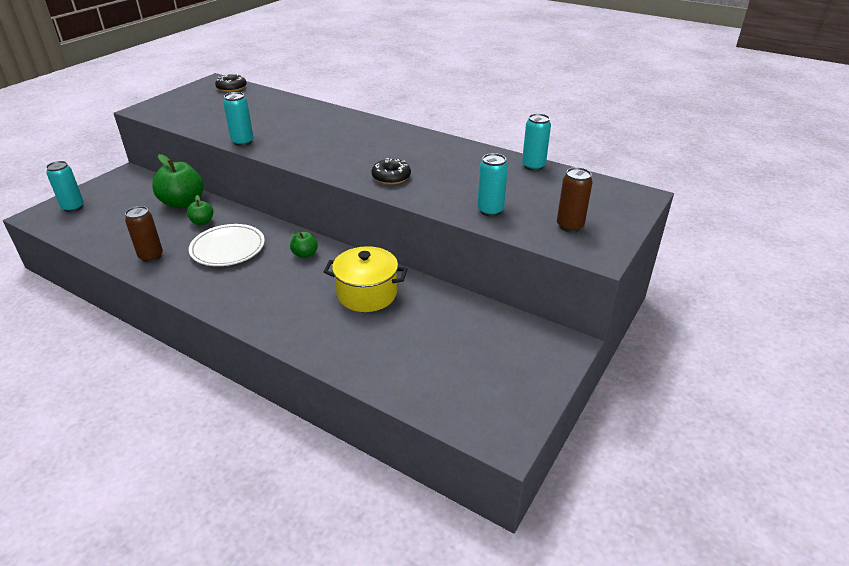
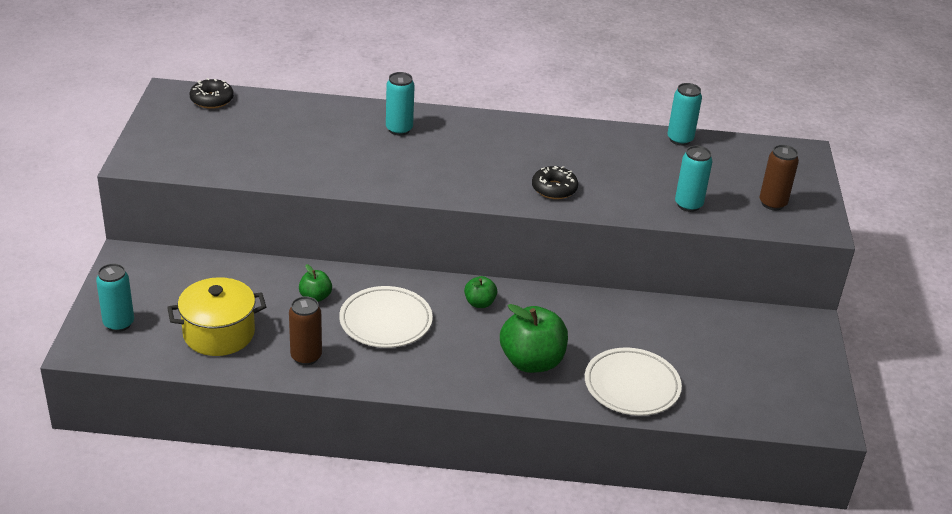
camera: 30 degrees left, 0 degrees up
green apple [152,154,204,208] -> green apple moved to [500,304,568,373]
turquoise can [223,92,254,146] -> turquoise can moved to [386,72,415,136]
yellow pot [323,246,407,312] -> yellow pot moved to [167,277,266,356]
none -> white plate [585,347,682,416]

